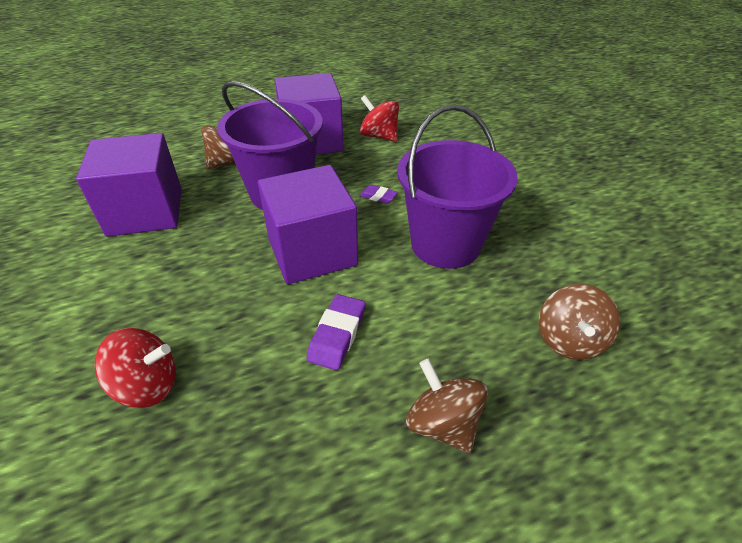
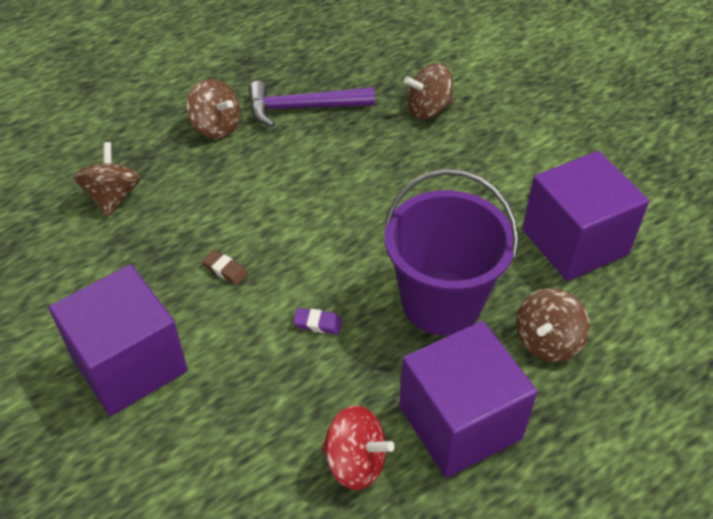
camera: 165 degrees right, 5 degrees up
red spinning top [95,328,176,408] -> brown spinning top [404,63,454,119]
purple cube [258,165,358,284] -> purple cube moved to [49,264,188,416]
purple eraser [307,294,365,370] -> none
purple bucket [397,105,518,269] -> brown eraser [202,250,248,285]
none -> purple hammer [249,81,375,127]

